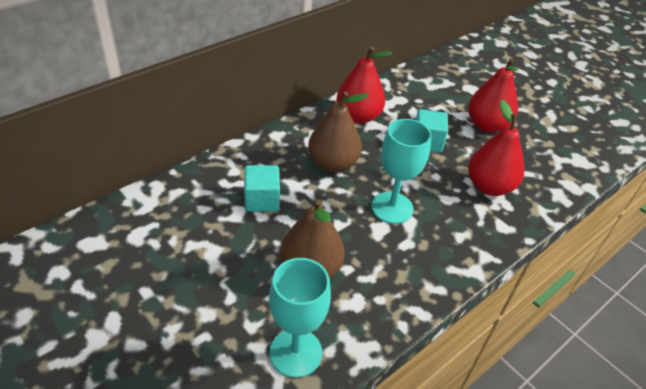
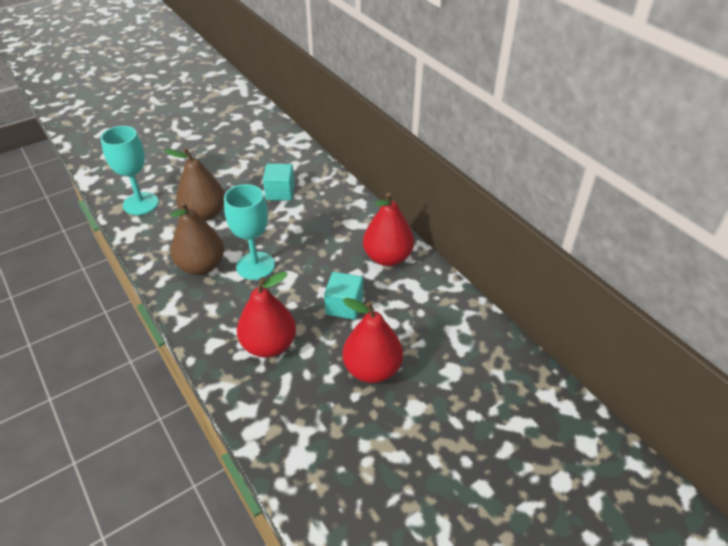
camera: 100 degrees right, 0 degrees up
brown pear [308,91,369,172] -> brown pear moved to [171,202,224,275]

